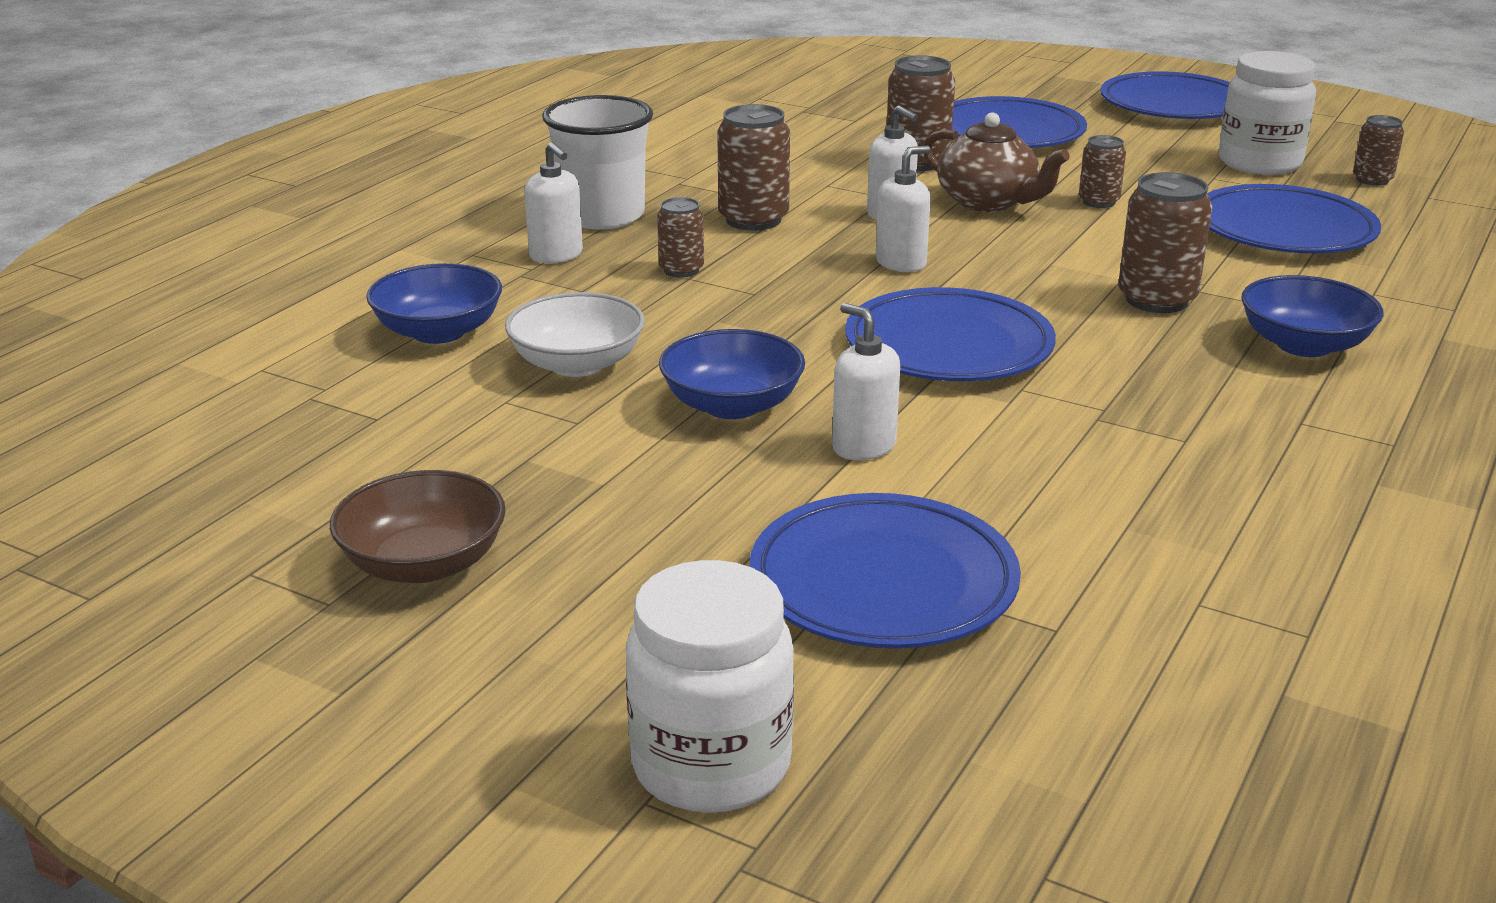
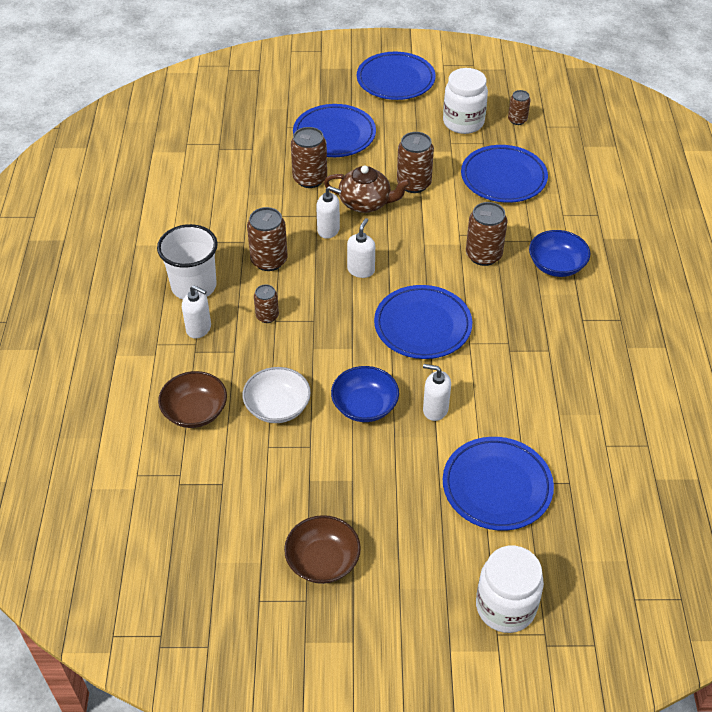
camera: 30 degrees left, 20 degrees up
blue bowl [366,263,502,344] -> brown bowl [158,371,227,428]
brown can [1079,135,1126,208] -> brown can [397,132,434,193], size x1.67

